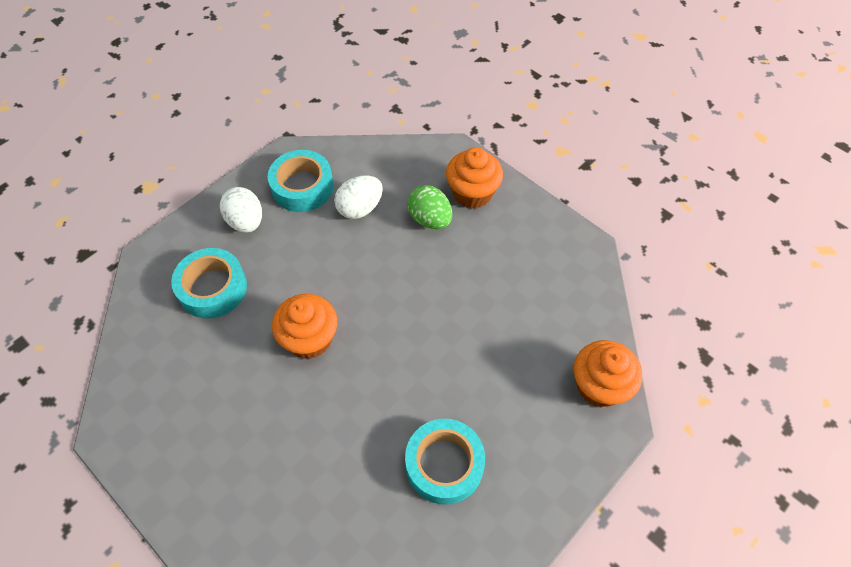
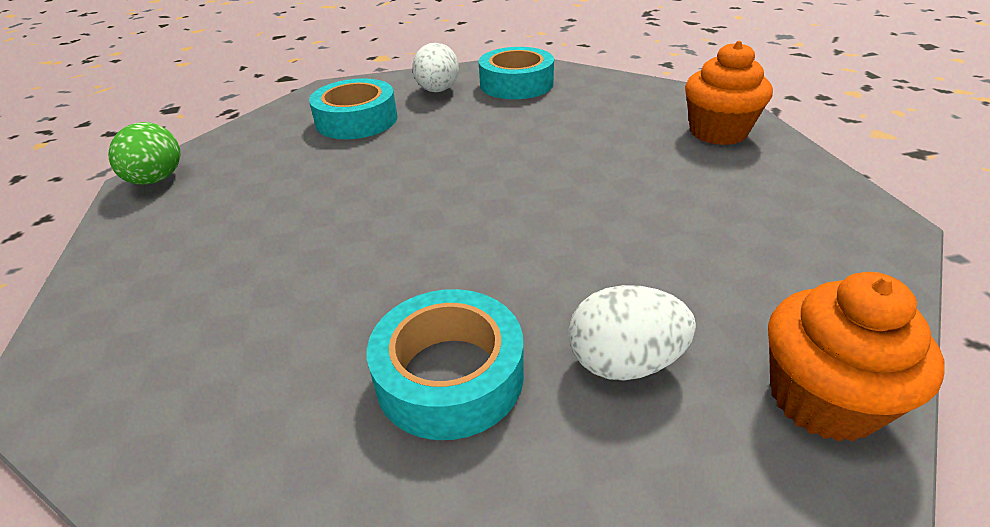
camera: 35 degrees right, 20 degrees down
orange cupcake [272,294,337,359] -> none
white egg [334,175,383,219] -> white egg moved to [569,285,696,380]
green egg [407,185,452,229] -> green egg moved to [108,122,181,185]

